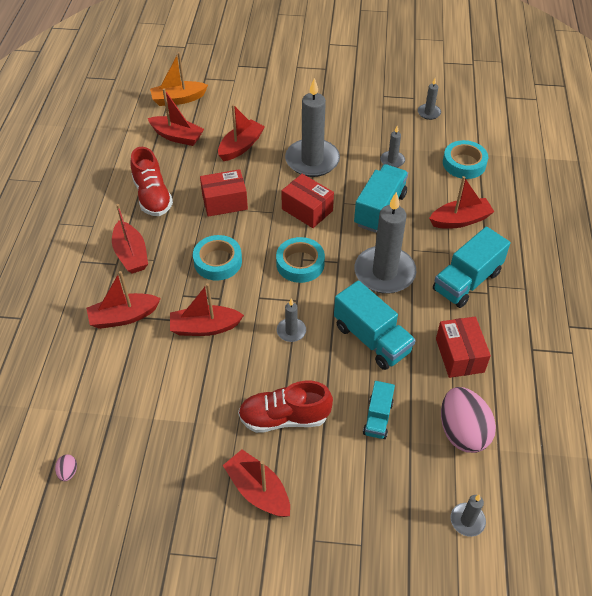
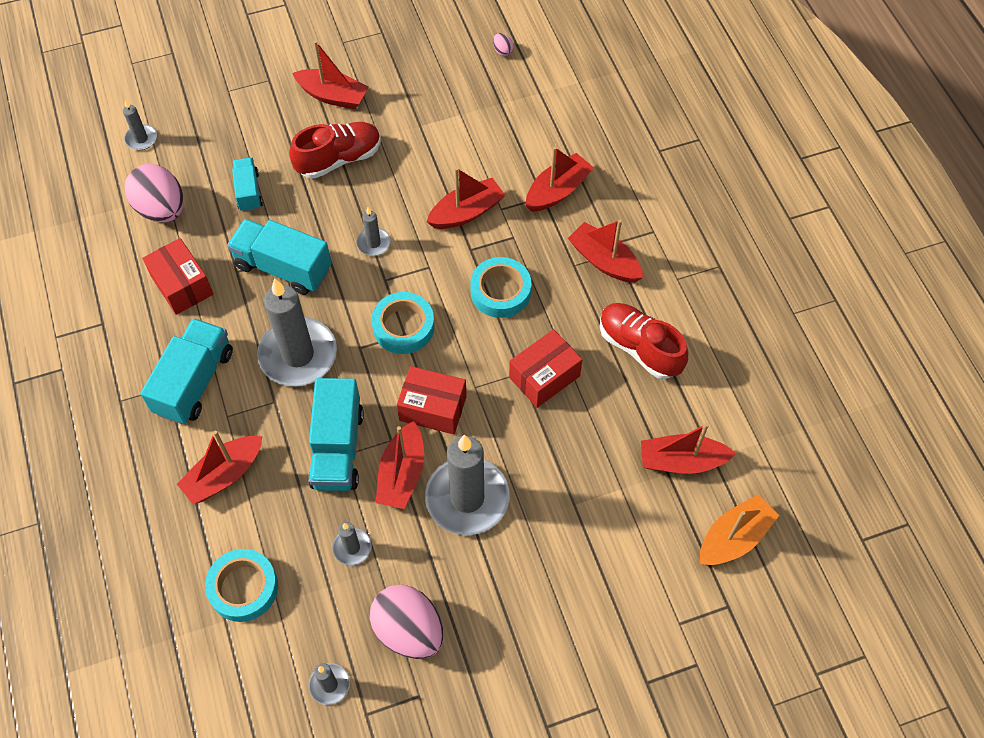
camera: 155 degrees right, 10 degrees up
red boat [218,104,265,161] -> red boat moved to [376,421,424,509]
none -> pink egg [370,585,443,659]

